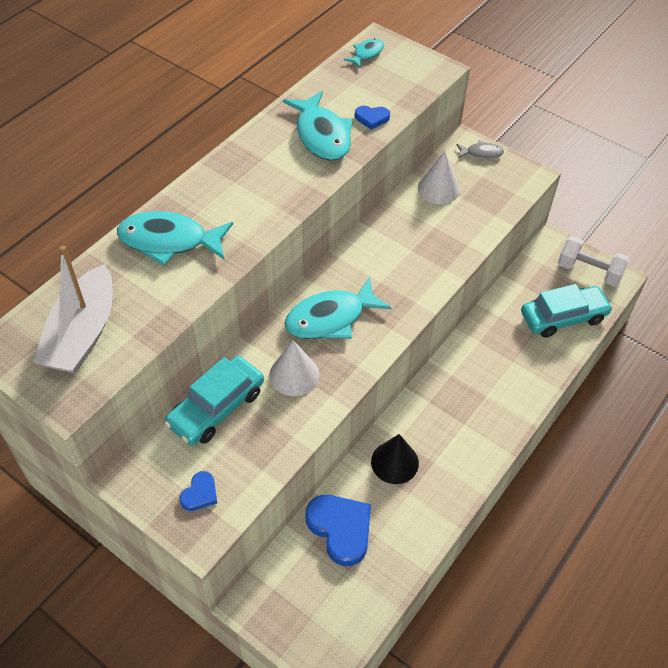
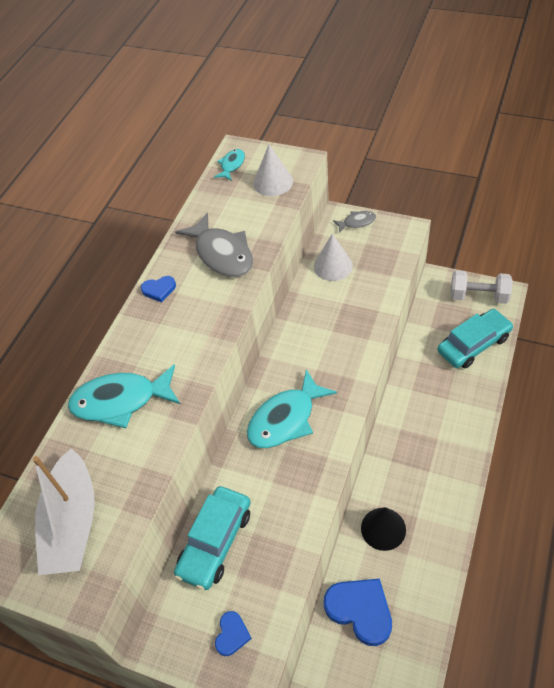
camera: 10 degrees left, 0 degrees up
white cone [269,340,319,396] -> white cone moved to [253,145,293,196]
turquoise fish [283,91,353,161] -> grey fish [175,212,253,277]
blue heart [355,106,390,130] -> blue heart moved to [141,276,176,302]

